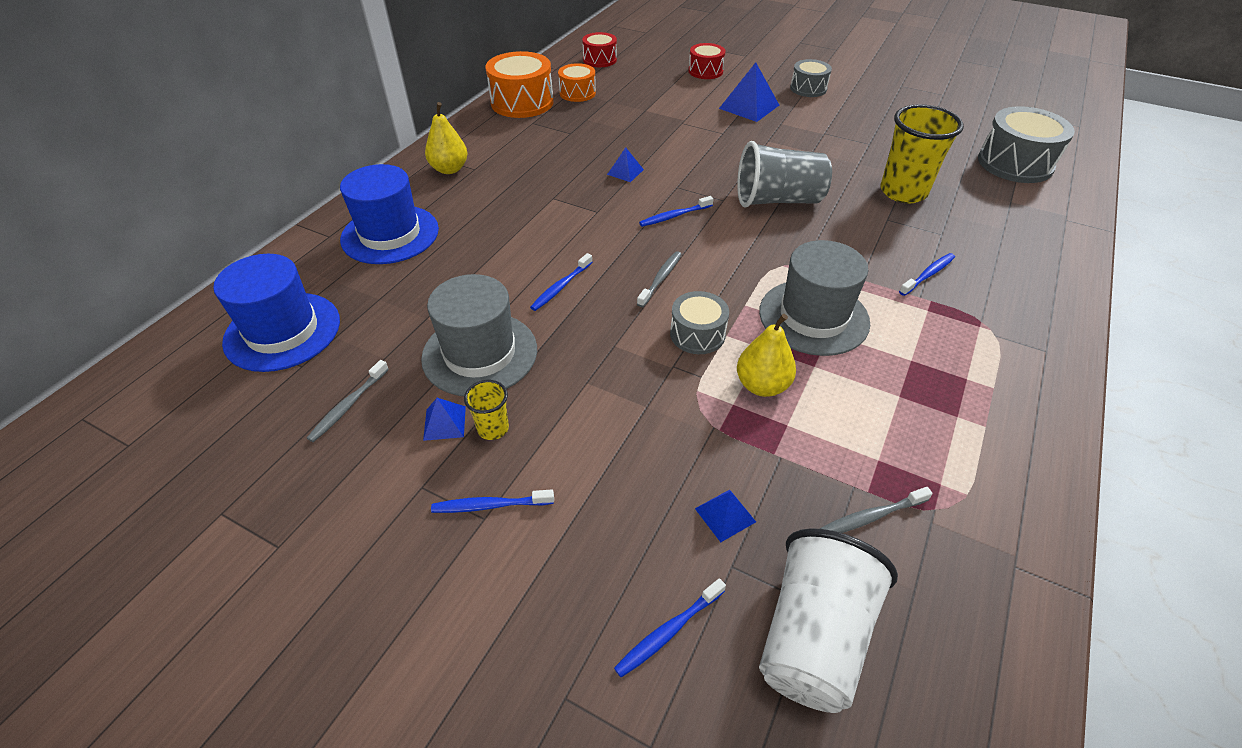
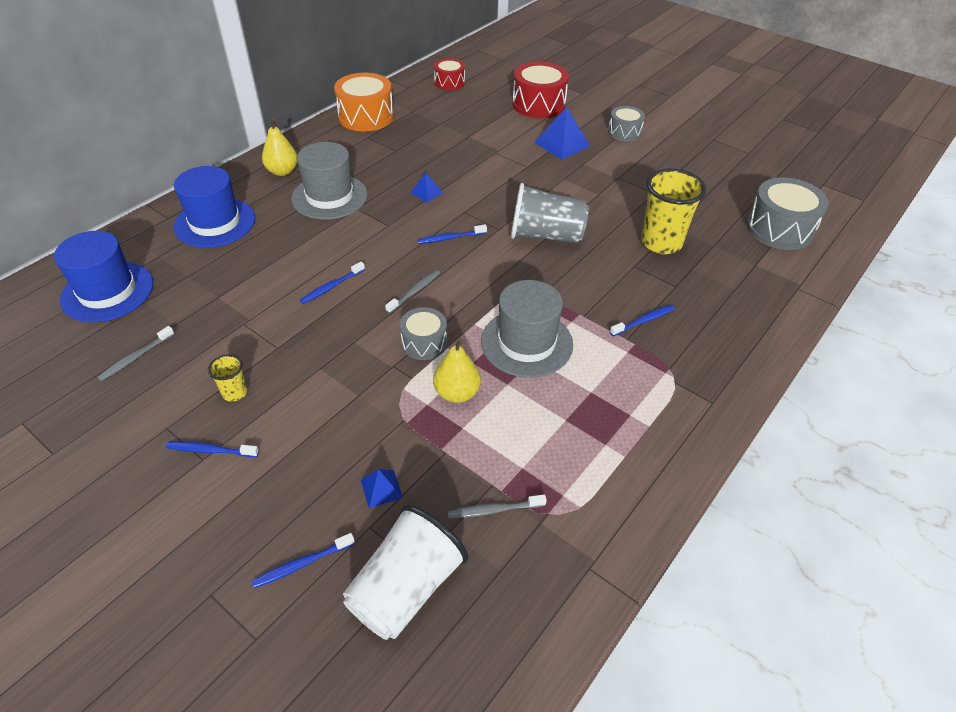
camera: 10 degrees right, 0 degrees up
grey hat [421,274,537,396] -> grey hat moved to [291,142,368,220]
blue pyramid [423,398,466,441] -> none
orange drum [558,63,596,102] -> none
red drum [689,43,726,79] -> red drum [513,62,569,119], size x1.68

